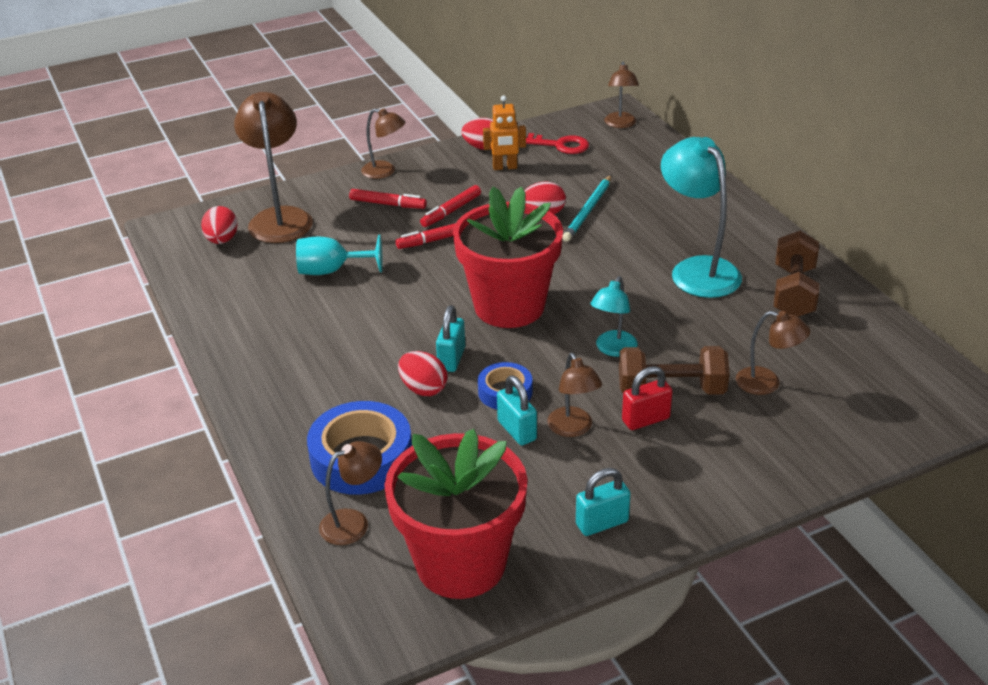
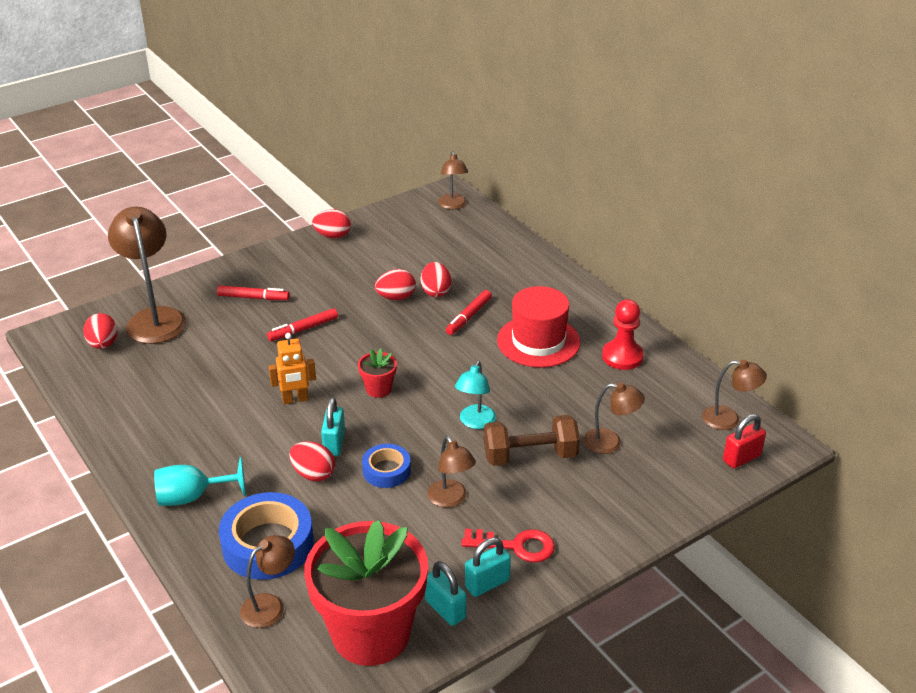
camera: 10 degrees left, 0 degrees up
turquoise goblet [296,235,383,275] -> turquoise goblet moved to [154,457,246,506]
brown lamp [361,108,406,179] -> brown lamp moved to [702,360,767,430]
red marker [420,185,481,227] -> red marker moved to [446,290,492,335]
red flower pot [453,187,563,328] -> red flower pot [358,349,397,398], size x0.41
orange robot [483,95,526,170] -> orange robot moved to [269,333,316,404]
turquoise padlock [497,375,537,446] -> turquoise padlock moved to [425,561,466,626]
red key [526,133,589,154] -> red key moved to [461,529,555,563]
turquoise pencil [562,175,611,242] -> red egg [421,262,451,297]
red padlock [622,366,673,430] -> red padlock moved to [723,414,766,469]
turquoise lamp [661,137,742,298] -> red hat [497,286,580,368]
brown dumbbell [774,231,819,317] -> red pawn [602,299,644,370]

